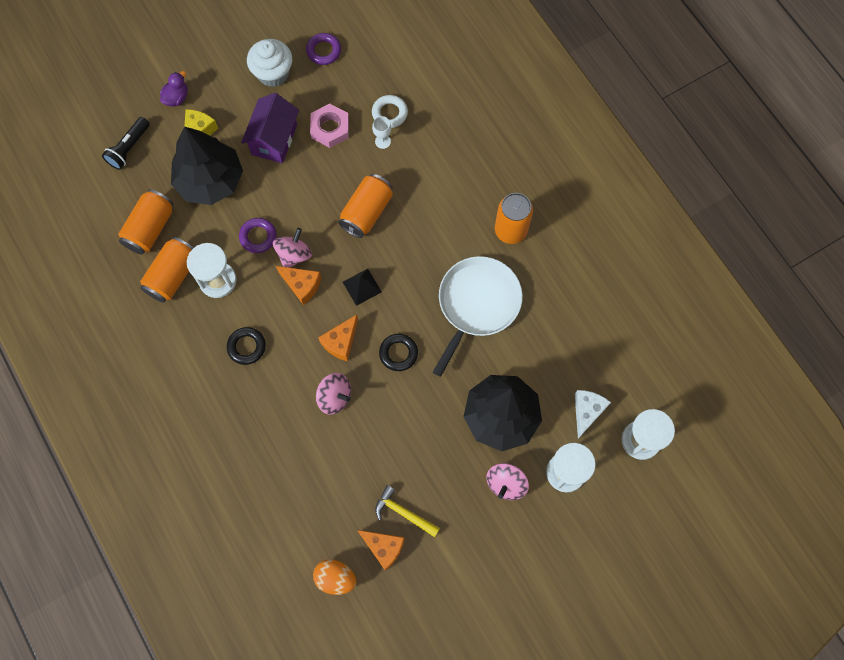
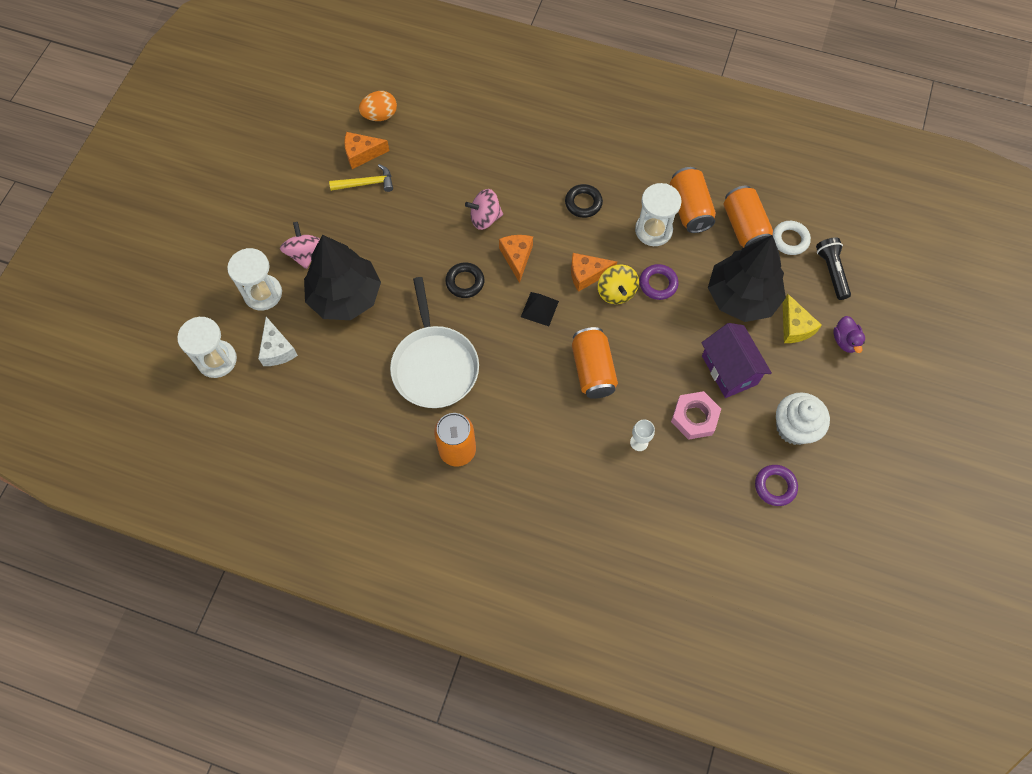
camera: 140 degrees right, 5 degrees down
pink spinning top [273,228,312,268] -> yellow spinning top [598,264,639,304]
white ring [372,95,408,128] -> white ring moved to [773,221,811,255]

